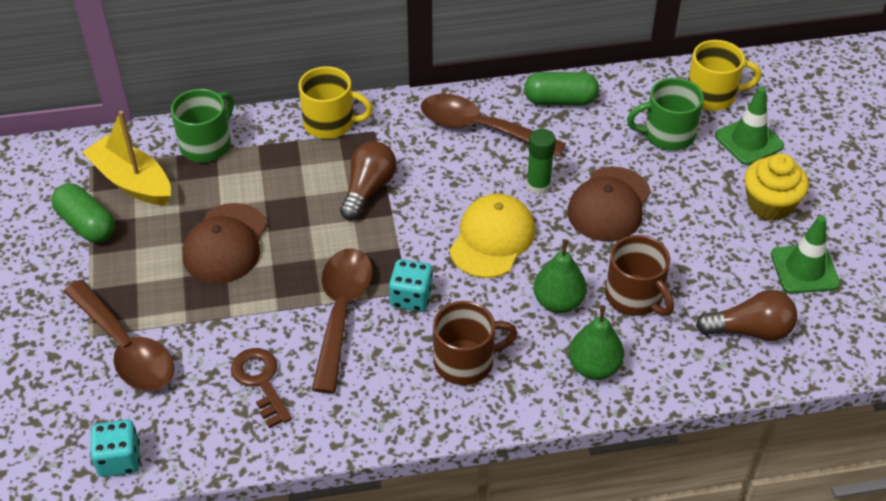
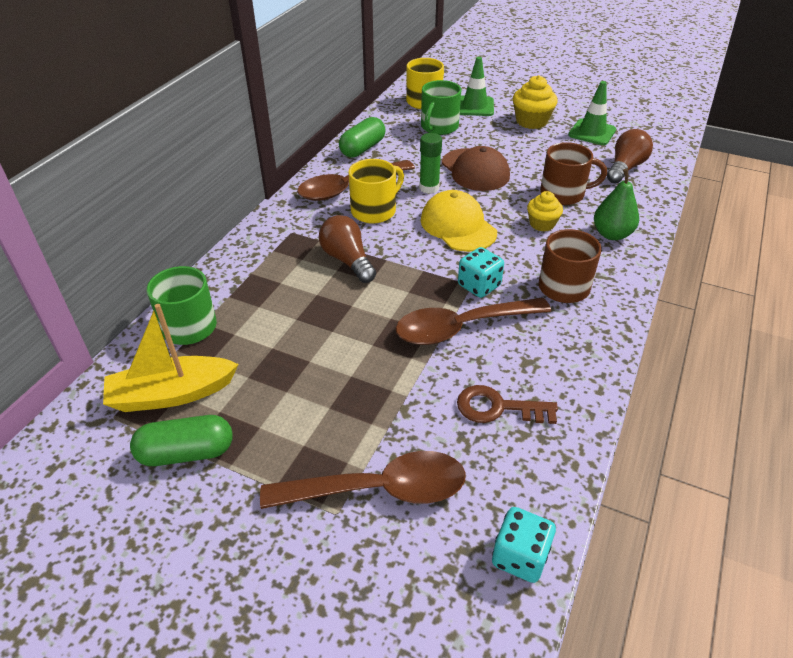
camera: 55 degrees left, 5 degrees down
brown cap [183,203,267,284] -> none
yellow mug [299,66,373,139] -> yellow mug moved to [348,159,404,224]
brown spoon [312,248,373,393] -> brown spoon turned 60 degrees counterclockwise [396,298,551,345]
green pear [533,239,587,313] -> yellow cupcake [527,191,563,232]

